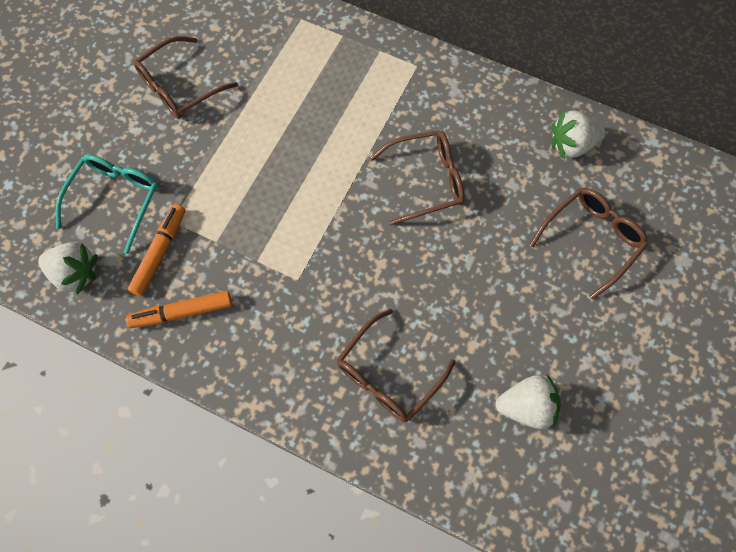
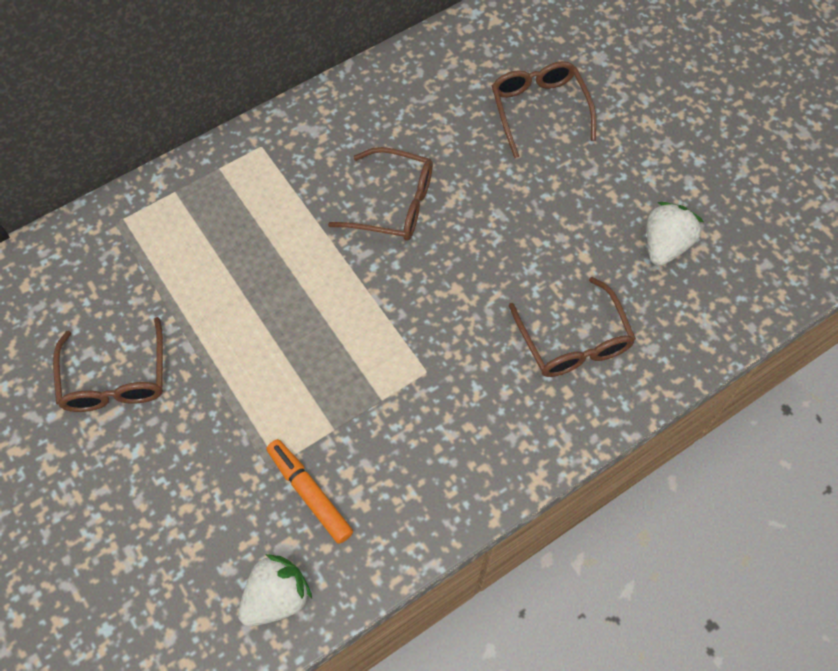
camera: 60 degrees left, 5 degrees down
turquoise glasses [55,154,159,254] -> none
orange marker [126,291,232,328] -> none
brown glasses [370,130,465,225] -> brown glasses turned 90 degrees clockwise [328,147,433,241]
white strawberry [551,110,606,159] -> none

